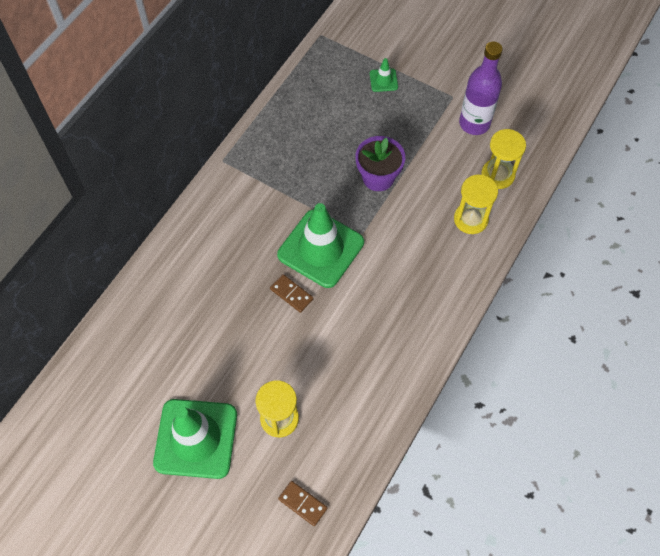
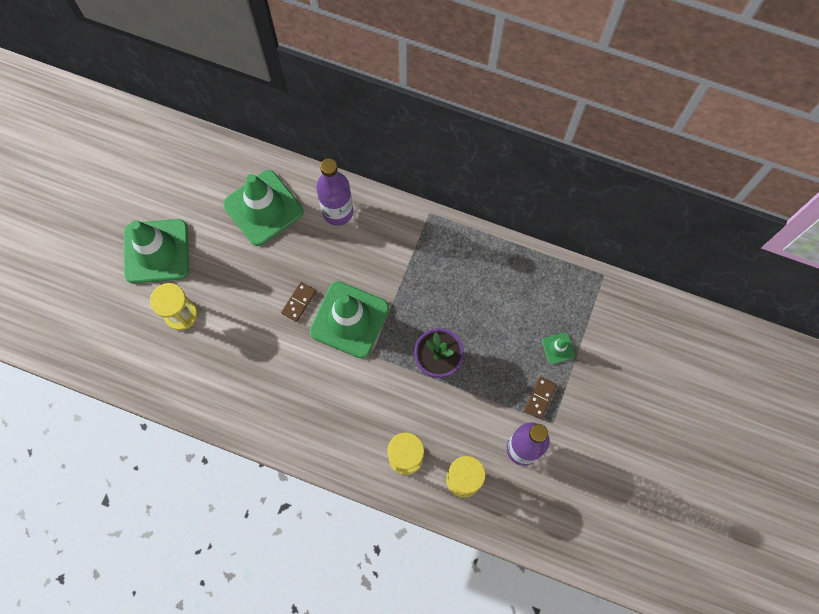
camera: 80 degrees right, 10 degrees up
brown domino [278,481,328,526] -> brown domino moved to [524,377,557,419]
none -> green traffic cone [223,170,303,246]
none -> purple bottle [316,158,353,226]

